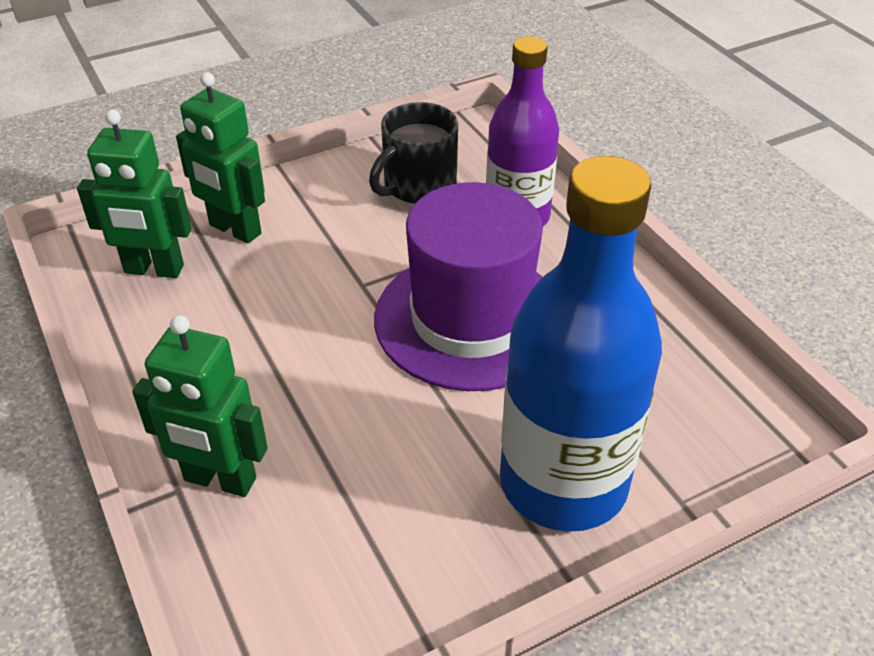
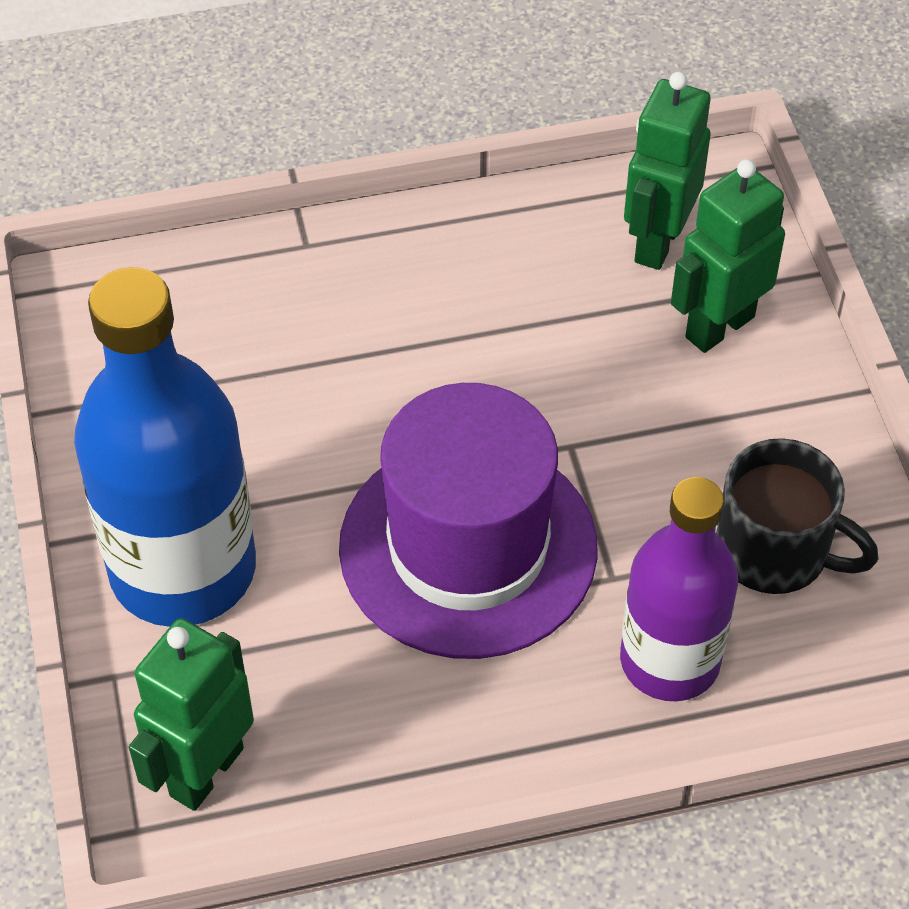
camera: 105 degrees right, 10 degrees up
green robot [132,315,268,497] -> green robot moved to [129,618,254,811]
black mug [369,102,458,204] -> black mug turned 150 degrees clockwise [716,438,879,594]

